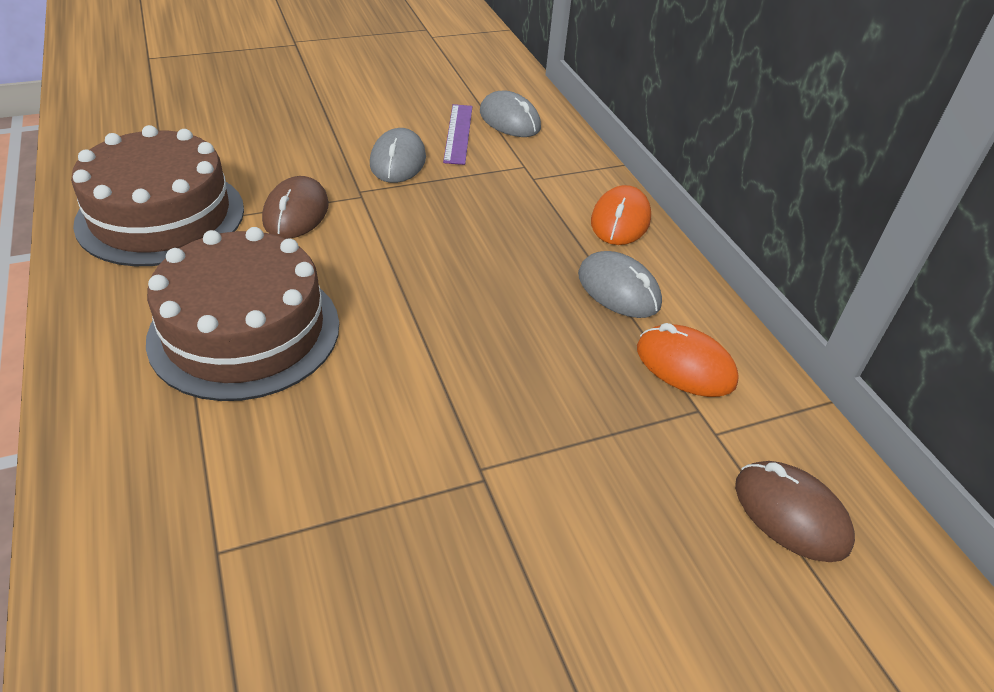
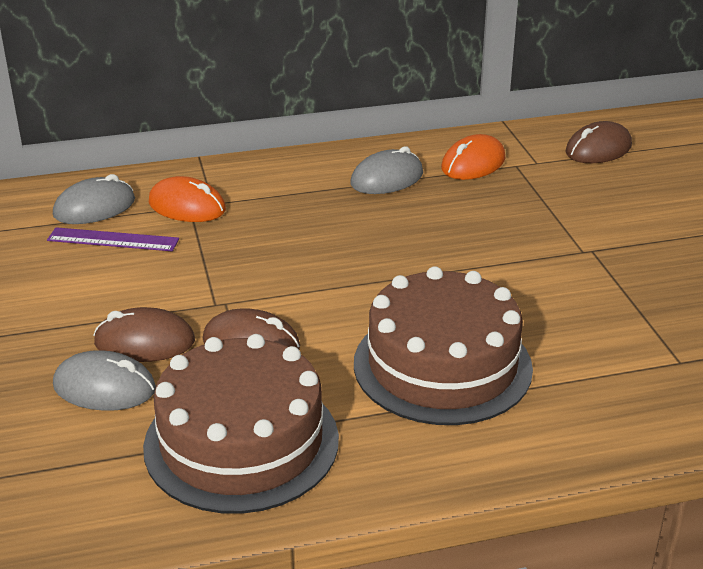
camera: 80 degrees left, 10 degrees down
grey mouse [370,128,426,183] -> grey mouse moved to [53,350,156,411]
orange mouse [591,185,651,245] -> orange mouse moved to [148,176,226,222]
none -> brown mouse [94,307,195,362]

